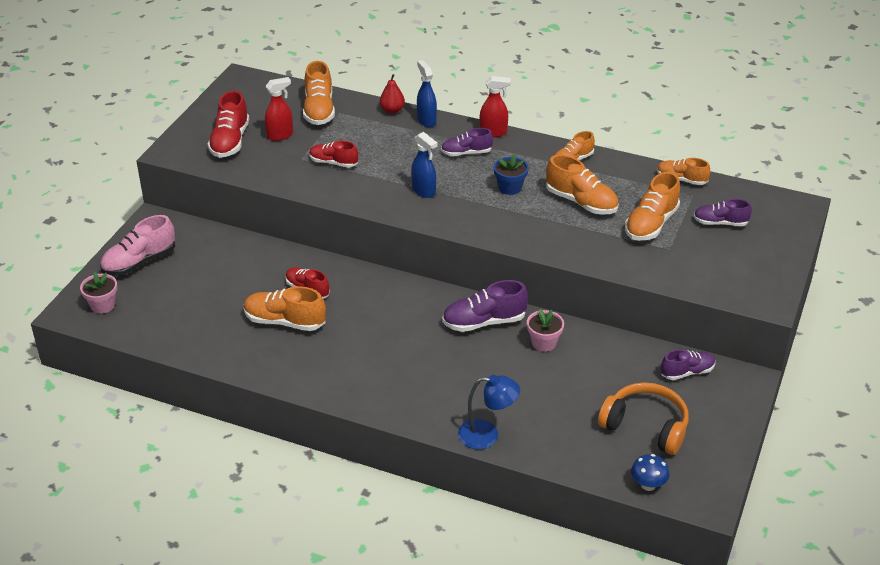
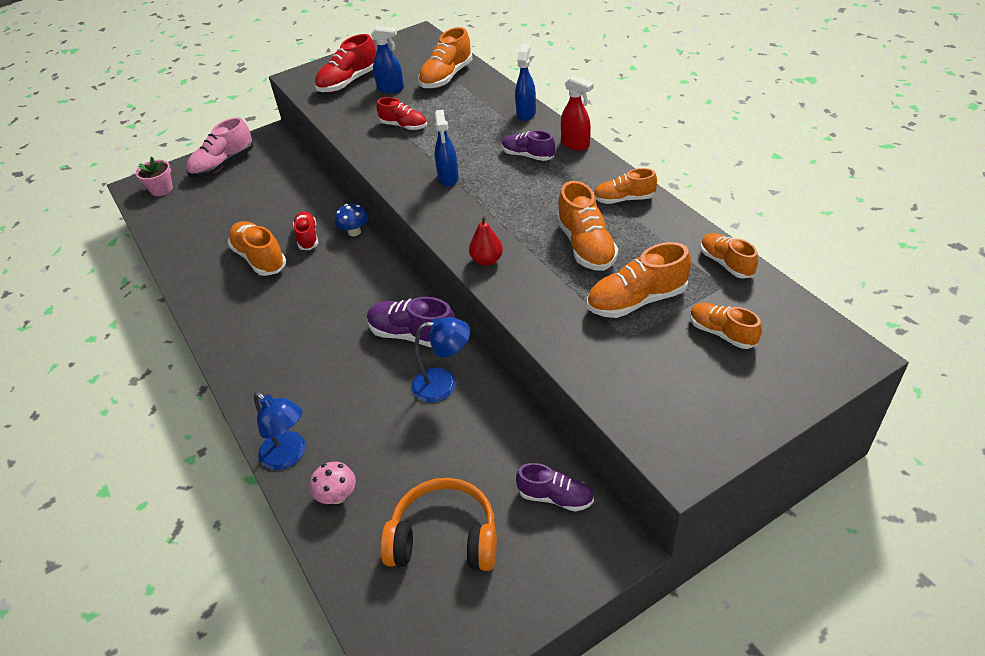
camera: 40 degrees right, 5 degrees up
pink shoe [100,215,175,276] -> pink shoe turned 45 degrees counterclockwise [186,117,253,178]
red spray bottle [265,77,293,141] -> blue spray bottle [371,26,404,93]
red shoe [309,141,358,168] -> red shoe turned 150 degrees clockwise [377,97,427,130]
red pear [380,74,405,114] -> red pear moved to [469,216,503,266]
blue flower pot [494,154,529,195] -> none
pink flower pot [527,309,564,352] -> blue lamp [412,317,470,402]
orange headphones [598,382,689,455] -> orange headphones turned 60 degrees counterclockwise [380,478,497,571]
blue mushroom [631,454,670,491] -> blue mushroom moved to [335,204,368,236]
purple shoe [693,199,752,226] -> orange shoe [690,303,762,349]
none -> pink mushroom [310,462,356,504]

